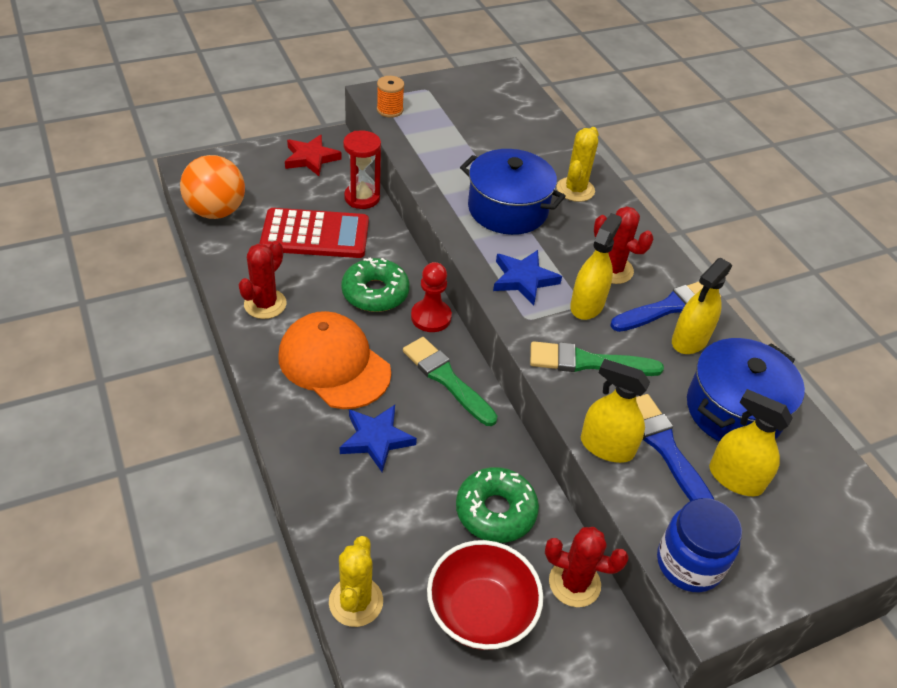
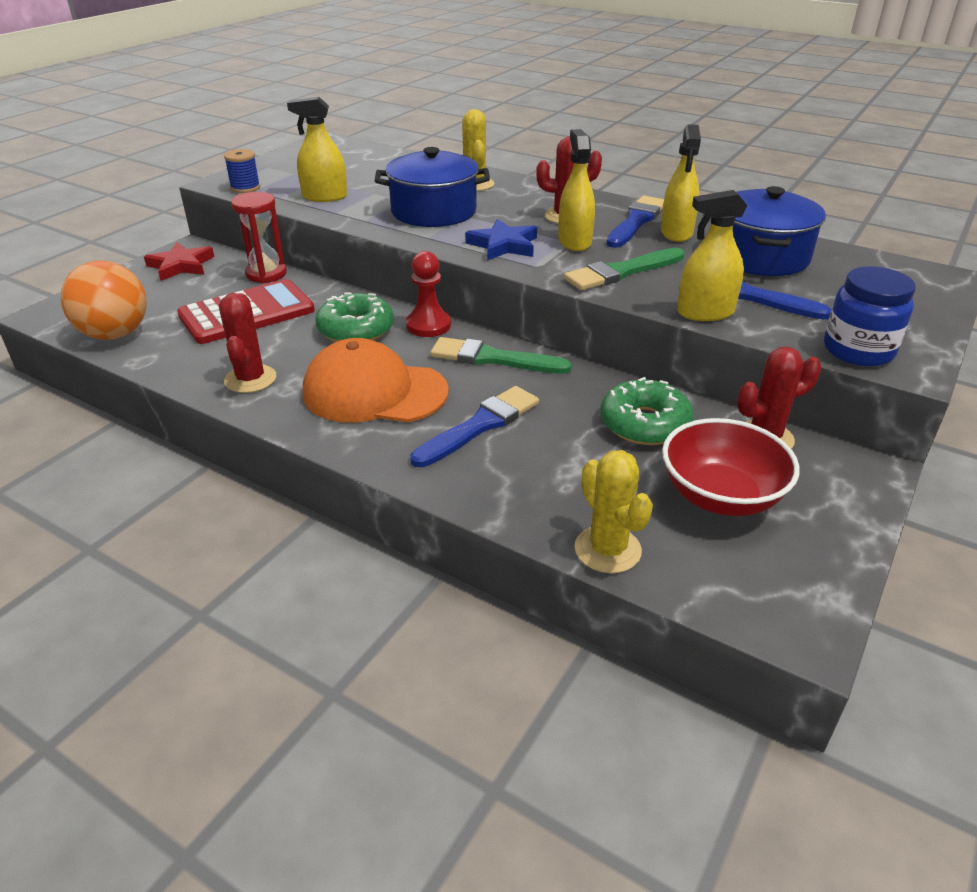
camera: 30 degrees left, 10 degrees down
blue star [340,405,417,472] -> blue brush [410,386,539,467]
orange spool [377,76,404,118] -> blue spool [224,149,260,193]
yellow spray bottle [709,389,793,496] -> yellow spray bottle moved to [287,97,347,202]

